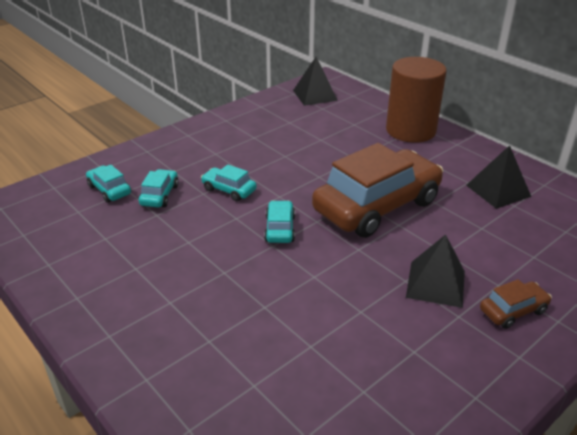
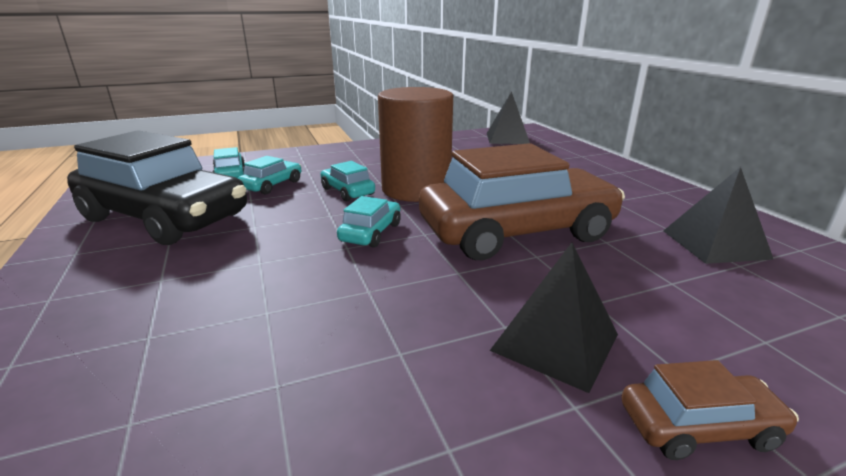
camera: 20 degrees right, 10 degrees down
brown cylinder [386,57,446,143] -> brown cylinder moved to [378,87,453,202]
none -> black car [67,130,247,245]

